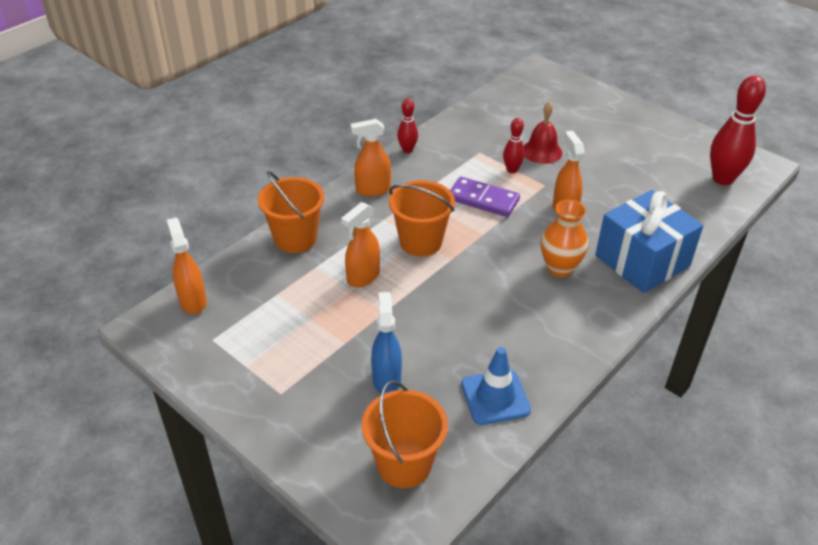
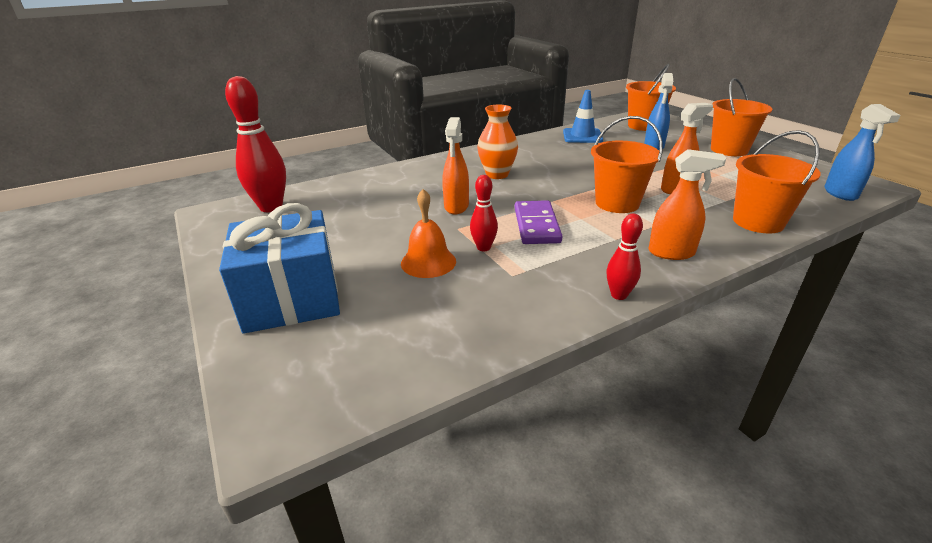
camera: 160 degrees left, 10 degrees down
orange spray bottle [167,218,207,314] -> blue spray bottle [825,104,901,201]
purple domino [450,177,520,217] -> purple domino turned 45 degrees clockwise [515,200,563,244]
red bell [524,102,562,164] -> orange bell [401,189,456,278]
blue gift [595,190,704,293] -> blue gift moved to [219,203,340,334]
none -> orange bucket [711,78,772,156]

